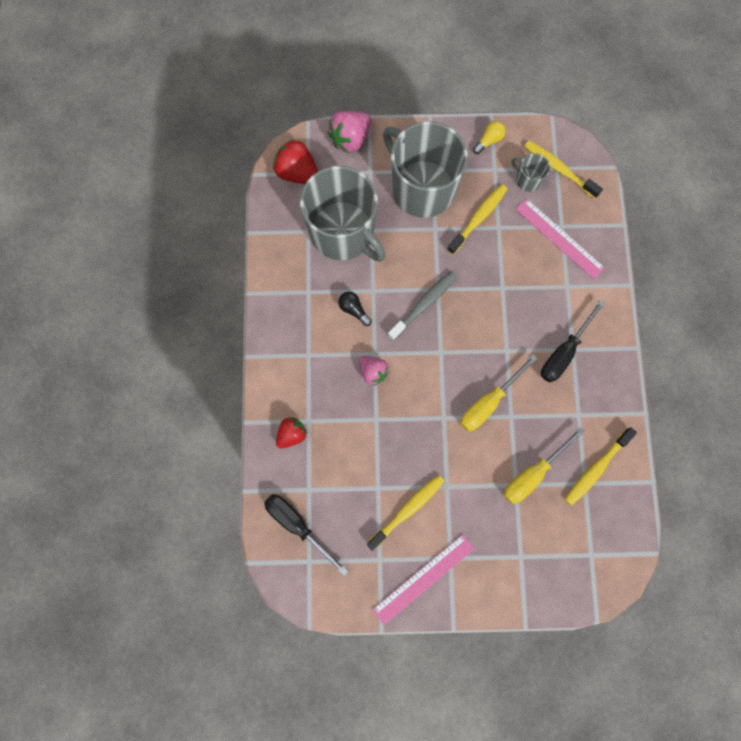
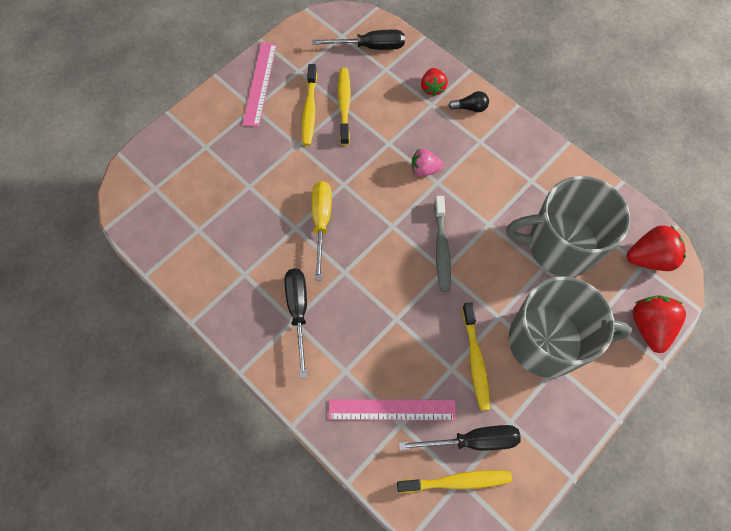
camera: 135 degrees right, 10 degrees down
pink strawberry [328,111,372,153] -> red strawberry [632,295,686,353]
black light bulb [338,292,372,326] -> black light bulb moved to [448,91,489,113]
yellow light bulb [473,121,506,154] -> none
yellow screwdriver [504,427,585,504] -> none
grey mug [512,153,550,192] -> black screwdriver [399,425,521,450]
yellow toothbrush [565,428,637,506] -> yellow toothbrush moved to [338,68,351,145]

